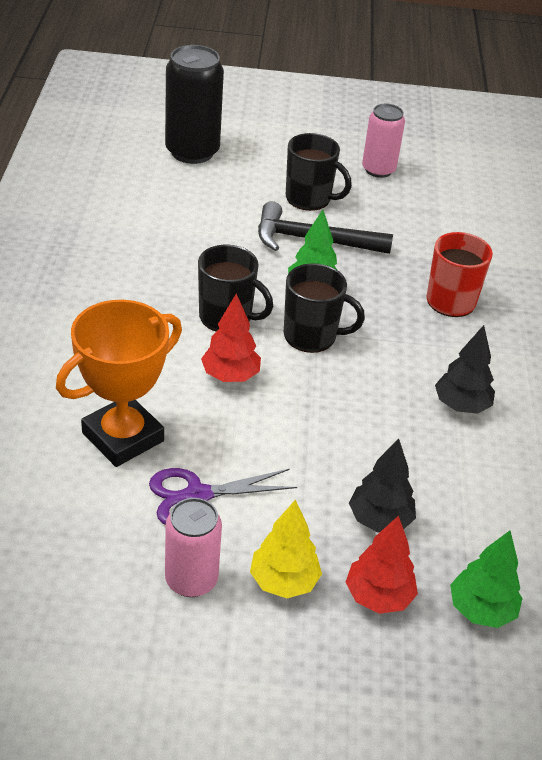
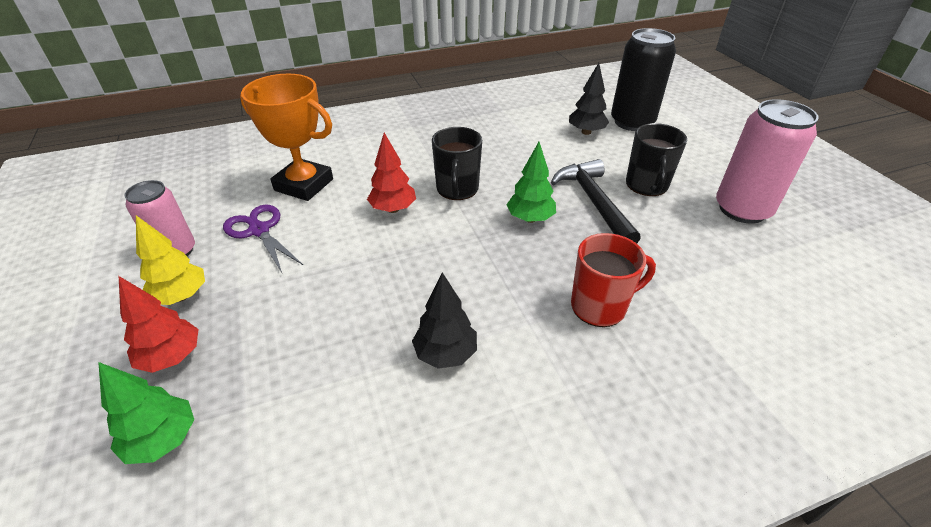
camera: 70 degrees right, 0 degrees up
black mug [284,263,365,353] -> none
black tree [349,438,416,533] -> black tree moved to [569,63,609,135]
pink can [362,104,405,178] -> pink can [716,99,819,224], size x1.56

